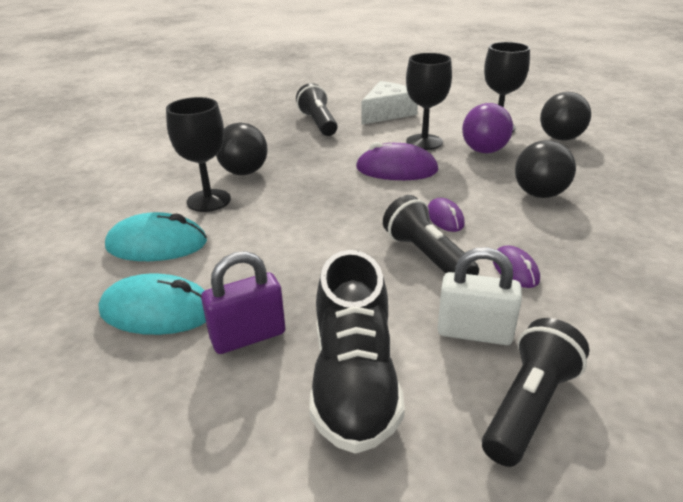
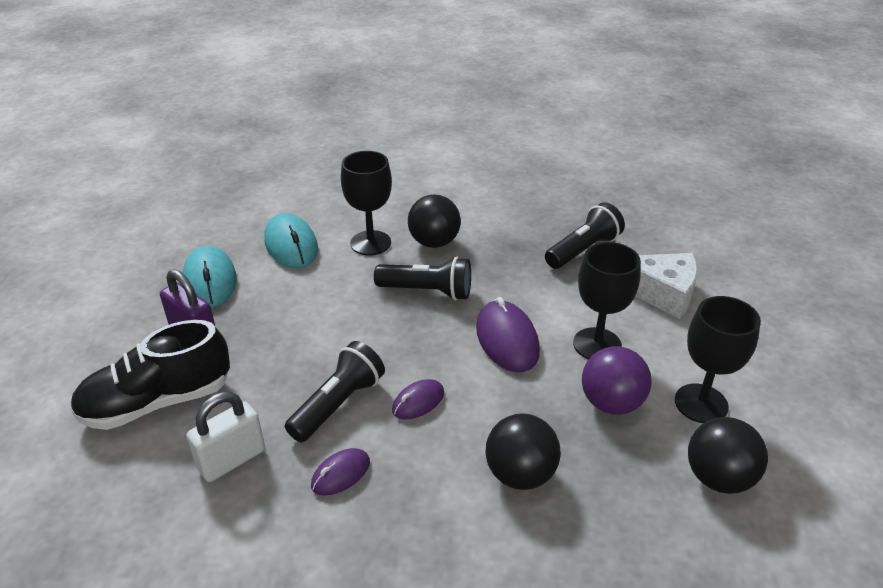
camera: 65 degrees right, 5 degrees up
white padlock [437,247,522,345] -> white padlock turned 60 degrees clockwise [187,392,265,482]
black flashlight [482,318,589,467] -> black flashlight moved to [374,257,471,300]

